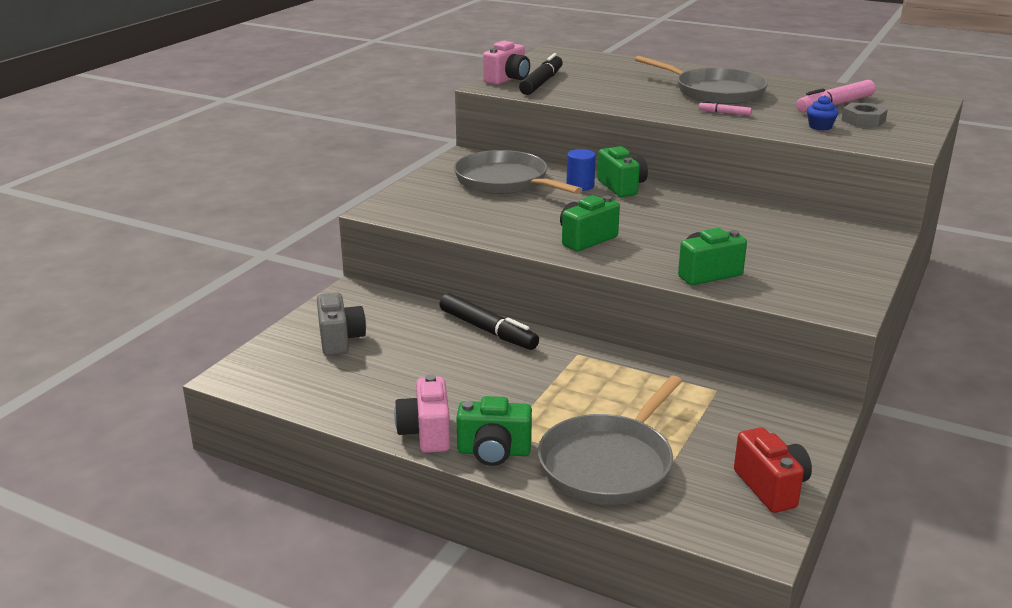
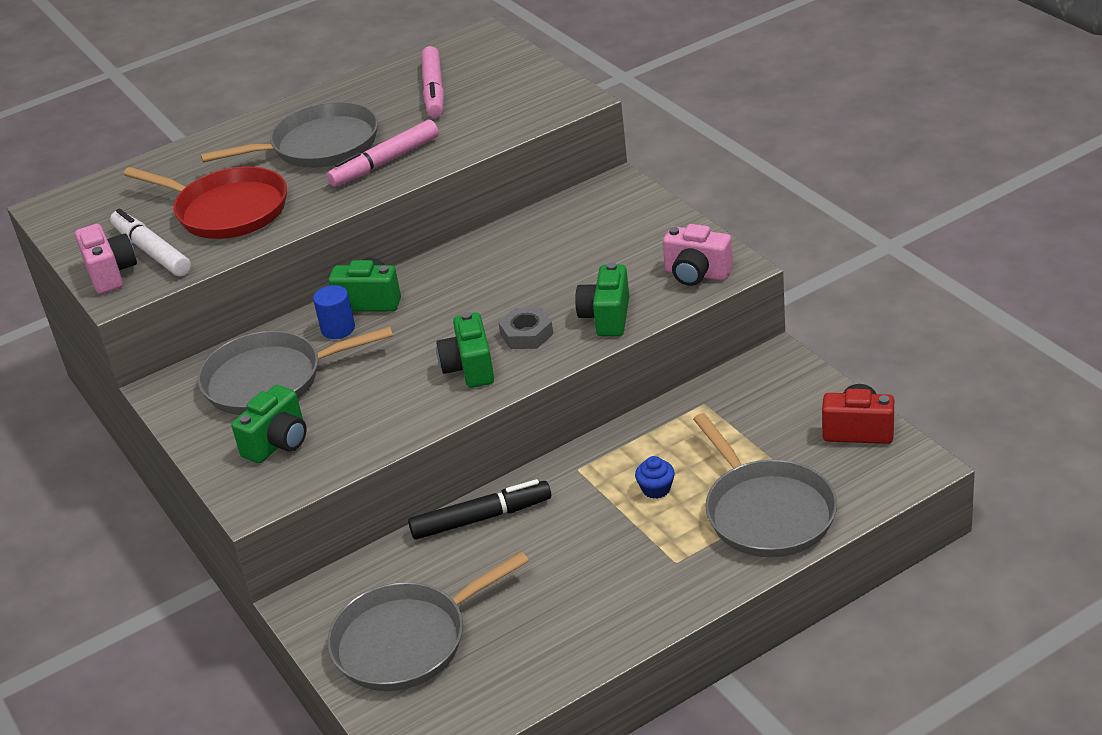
camera: 55 degrees left, 10 degrees up
grey camera [317,293,366,356] -> grey pan [327,552,529,691]
pink camera [394,374,450,453] -> pink camera moved to [663,224,733,286]
green camera [456,396,532,466] -> green camera moved to [231,385,307,463]
black marker [519,53,563,95] -> white marker [110,209,191,276]
pink marker [699,101,752,116] -> pink marker [327,120,439,187], size x2.07
blue cupcake [807,95,838,131] -> blue cupcake moved to [635,456,675,499]
grey nut [841,103,888,127] -> grey nut moved to [498,308,553,349]
none -> red pan [123,166,287,239]

